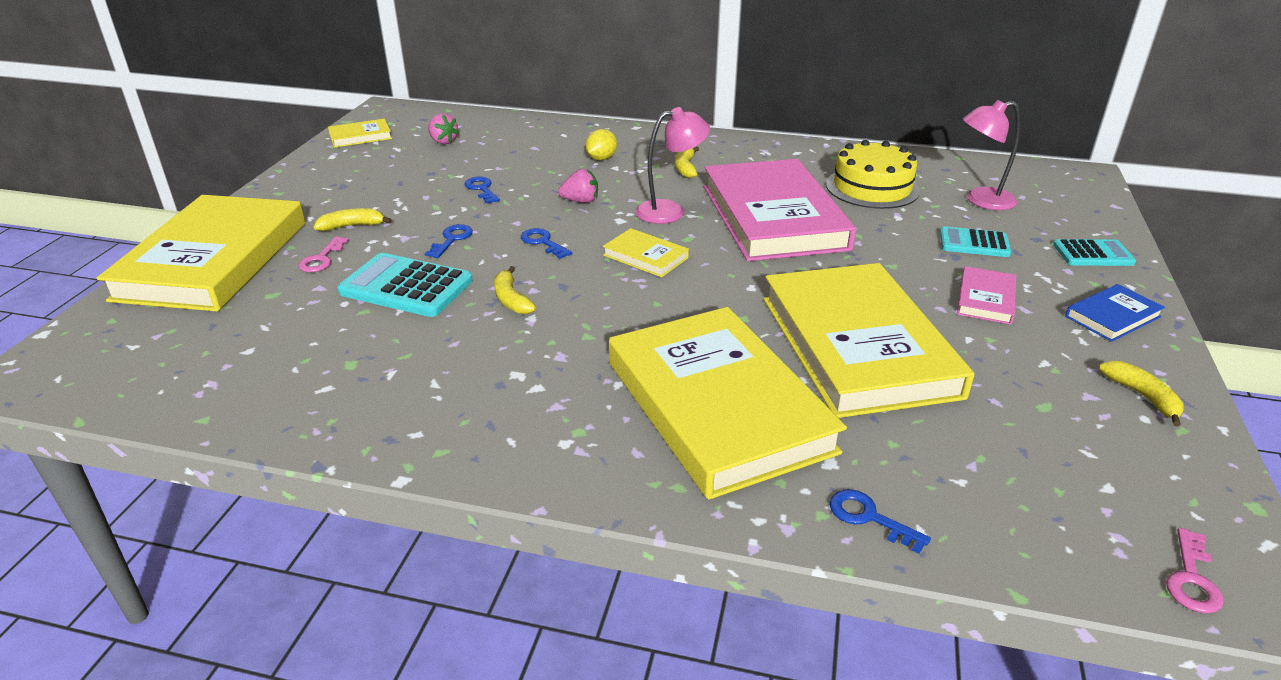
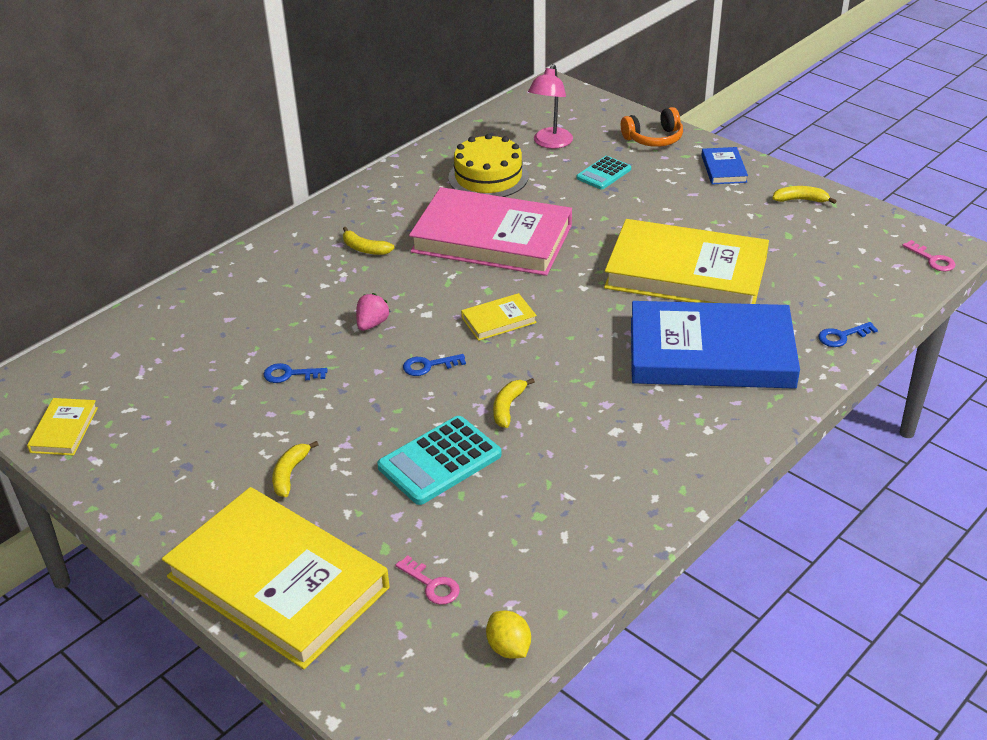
camera: 60 degrees left, 5 degrees up
pink key [298,237,349,272] -> pink key moved to [396,555,460,605]
blue key [425,224,473,258] -> none
pink strawberry [428,113,459,144] -> none
yellow banana [494,266,536,314] -> yellow banana turned 105 degrees clockwise [493,378,535,428]
yellow lemon [585,129,617,160] -> yellow lemon moved to [486,610,531,659]
yellow book [609,307,847,500] -> blue book [631,301,800,389]
pink lamp [635,107,710,224] -> none
pink book [957,266,1016,325] -> none
turquoise calculator [1053,239,1136,266] -> orange headphones [621,107,683,147]

